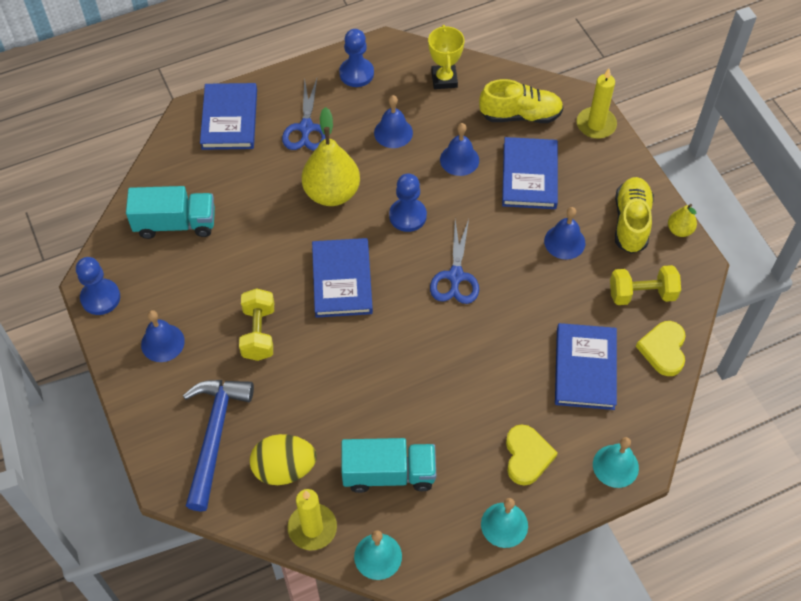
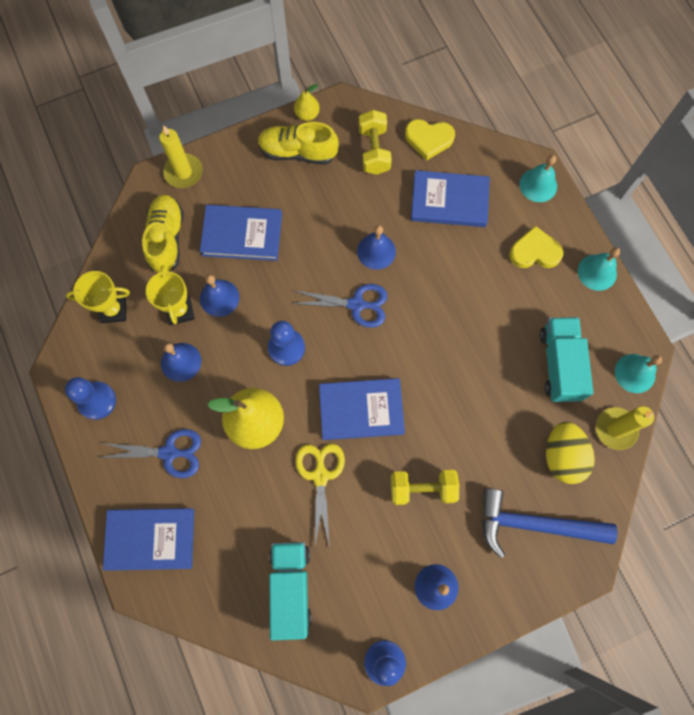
camera: 90 degrees left, 15 degrees up
blue bell [544,207,585,259] -> blue bell moved to [357,225,396,270]
none -> yellow trophy [146,266,195,325]
none -> yellow scissors [295,444,345,547]

